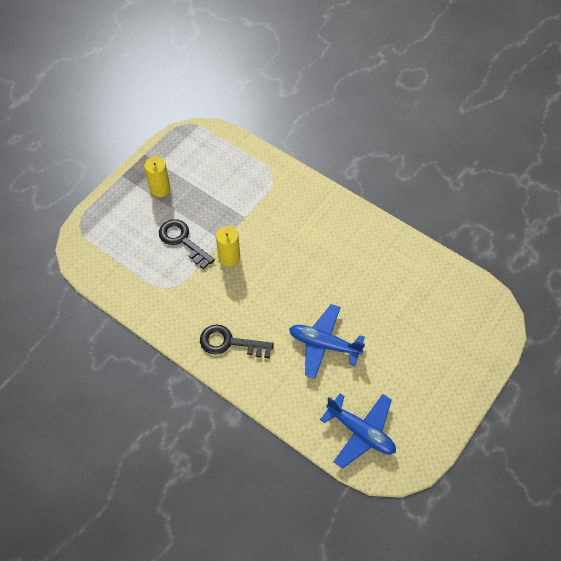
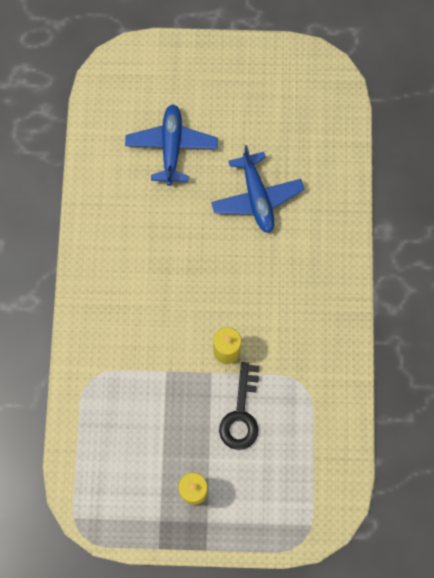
camera: 125 degrees left, 15 degrees up
black key [200,325,274,358] -> none
blue plane [320,393,396,469] -> blue plane moved to [125,104,218,186]

